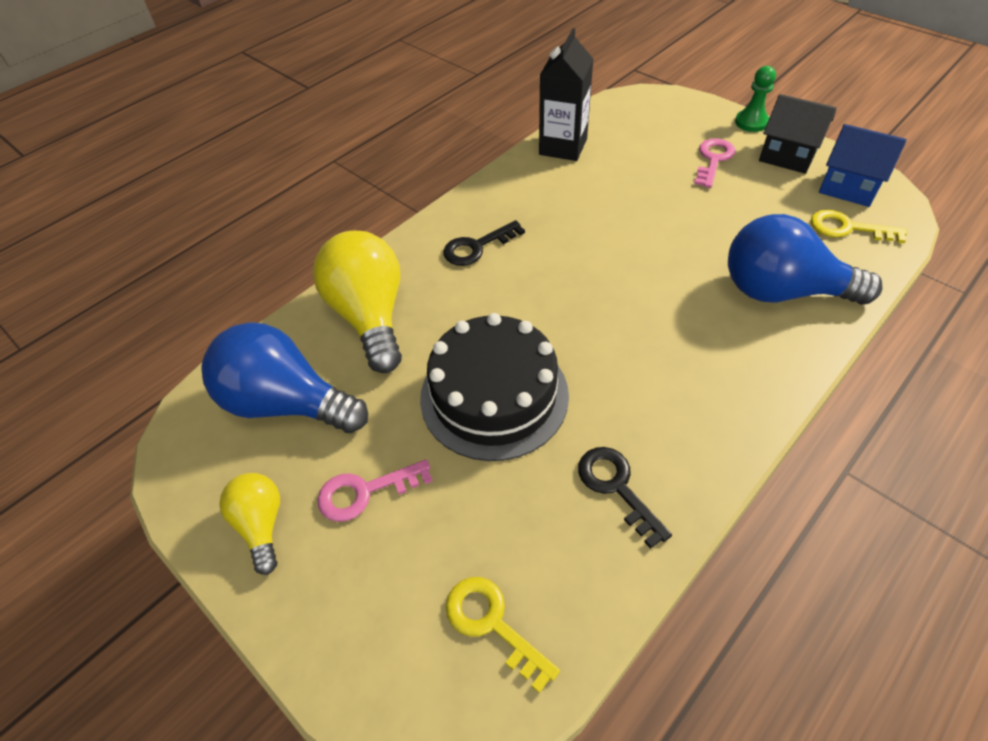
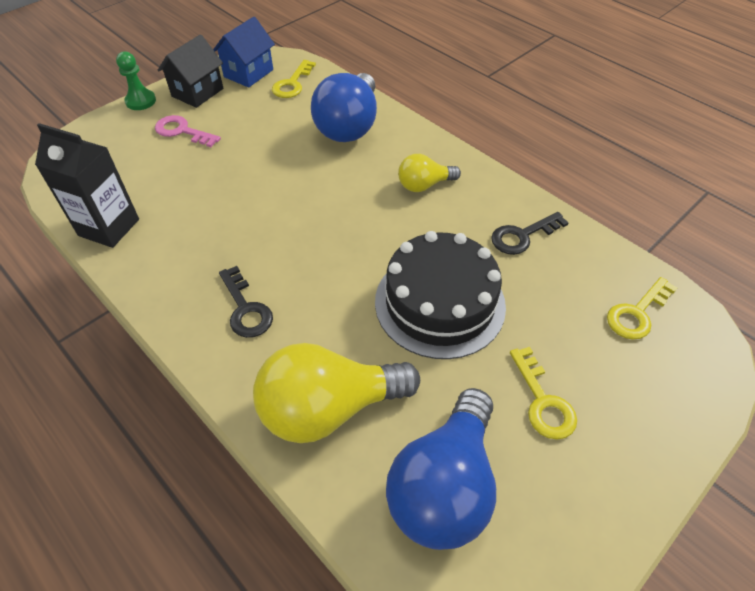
camera: 90 degrees left, 0 degrees up
yellow light bulb [219,473,280,575] -> yellow light bulb moved to [398,154,461,192]
pink key [317,459,433,522] -> yellow key [510,347,577,440]

